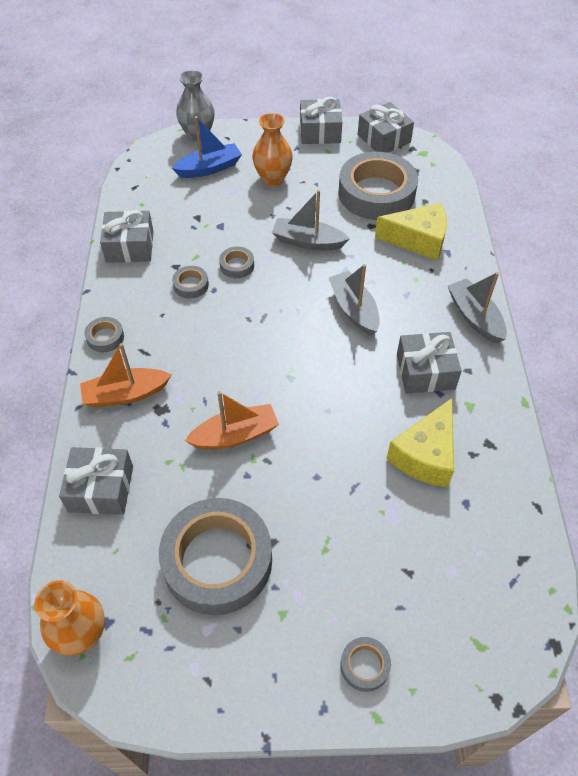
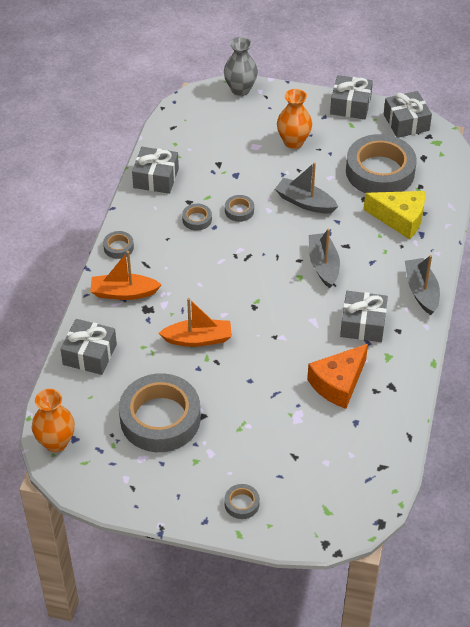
camera: 15 degrees right, 5 degrees down
blue boat [172,116,242,178] -> none
yellow cheese [387,398,454,487] -> orange cheese [307,344,368,409]

